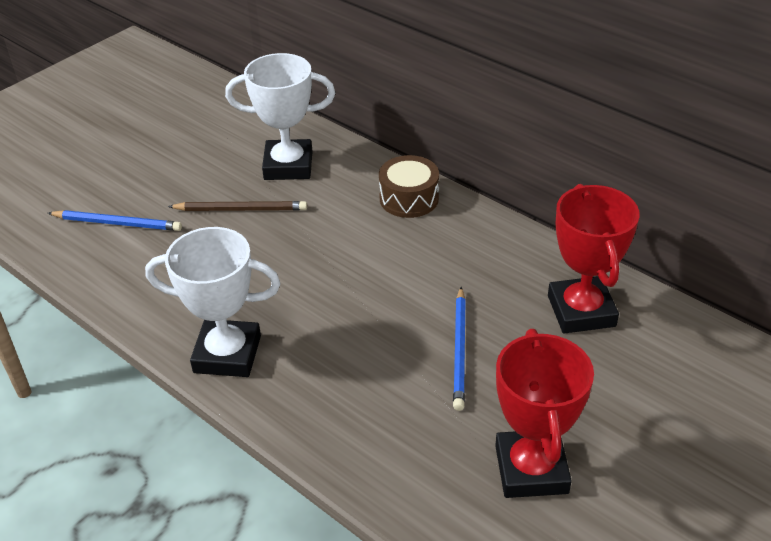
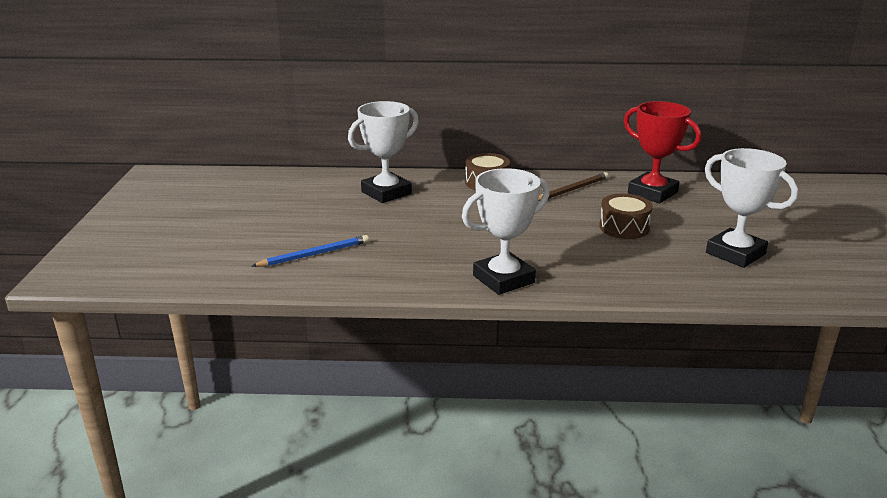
camera: 40 degrees left, 15 degrees down
brown pencil [168,201,307,211] -> brown pencil moved to [538,172,609,201]
blue pencil [453,287,466,411] -> brown drum [599,194,653,239]
red trophy [495,329,594,498] -> white trophy [705,148,798,268]

